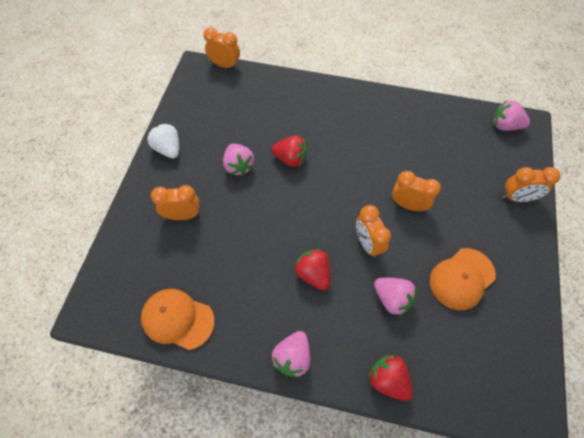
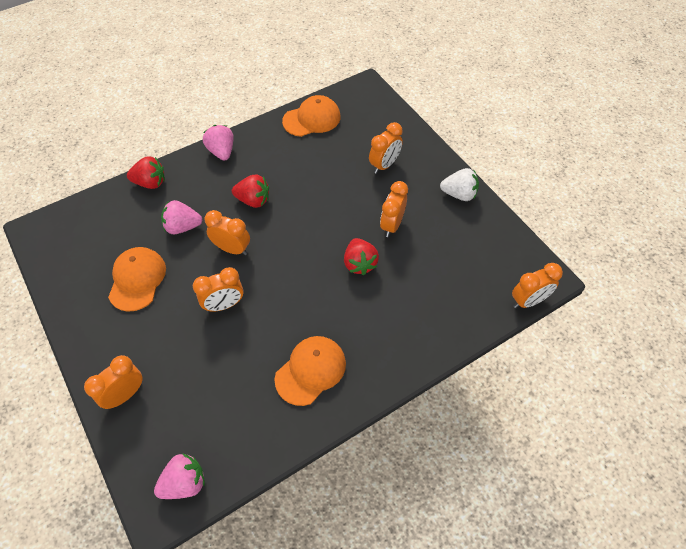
camera: 135 degrees right, 5 degrees down
pink strawberry [223,143,254,176] -> orange clock [380,181,408,237]
red strawberry [271,135,307,167] -> red strawberry turned 75 degrees counterclockwise [344,238,379,275]
none -> orange cap [274,336,346,406]

